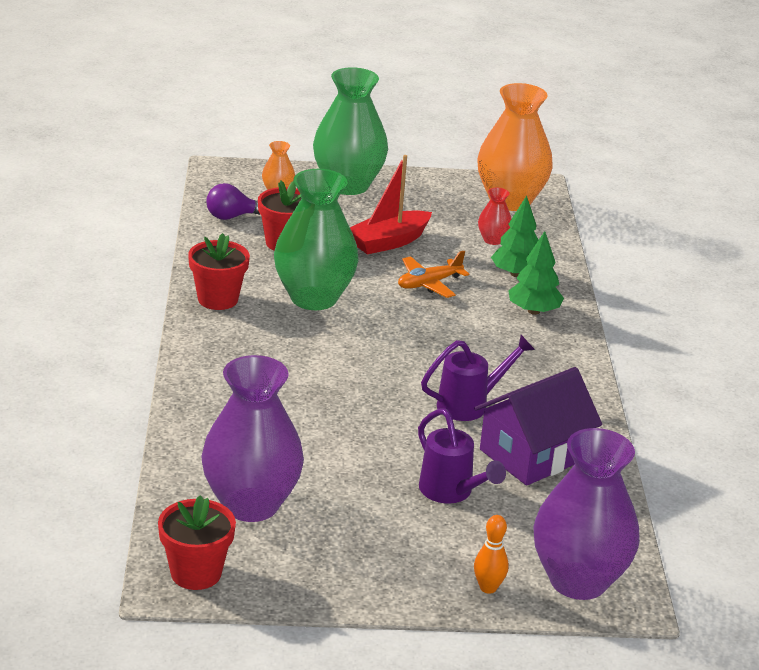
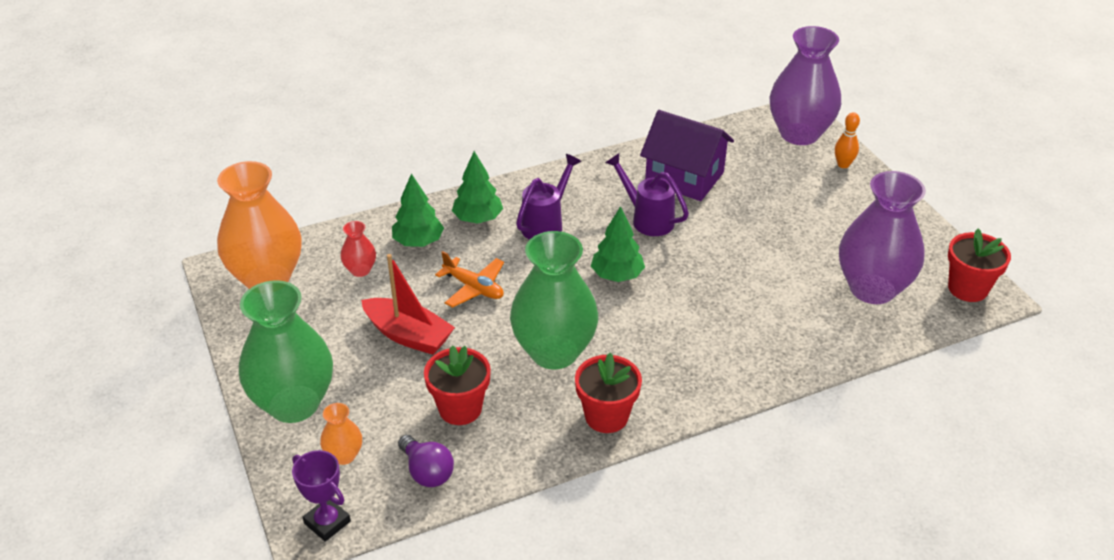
camera: 110 degrees left, 10 degrees up
purple watering can [418,409,506,504] -> purple watering can moved to [516,154,582,240]
none -> purple trophy [292,450,351,542]
none -> green tree [591,206,645,282]

